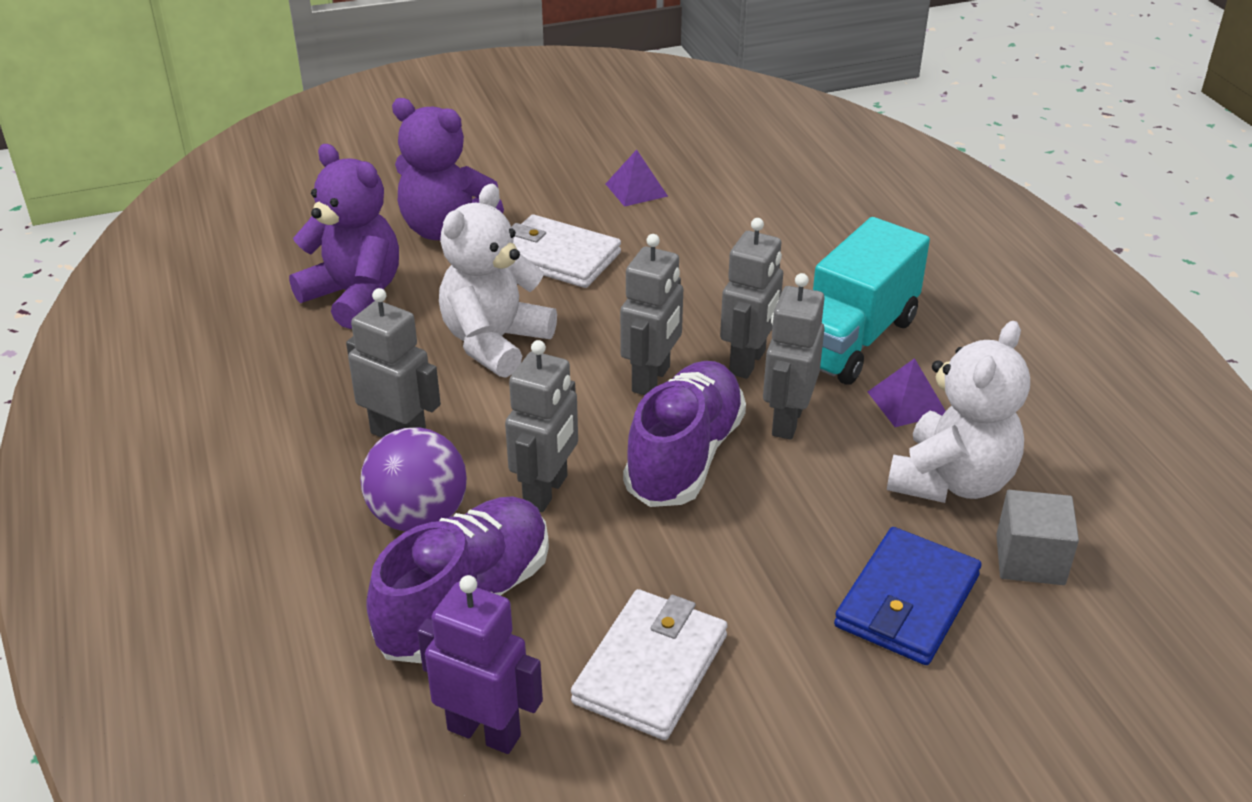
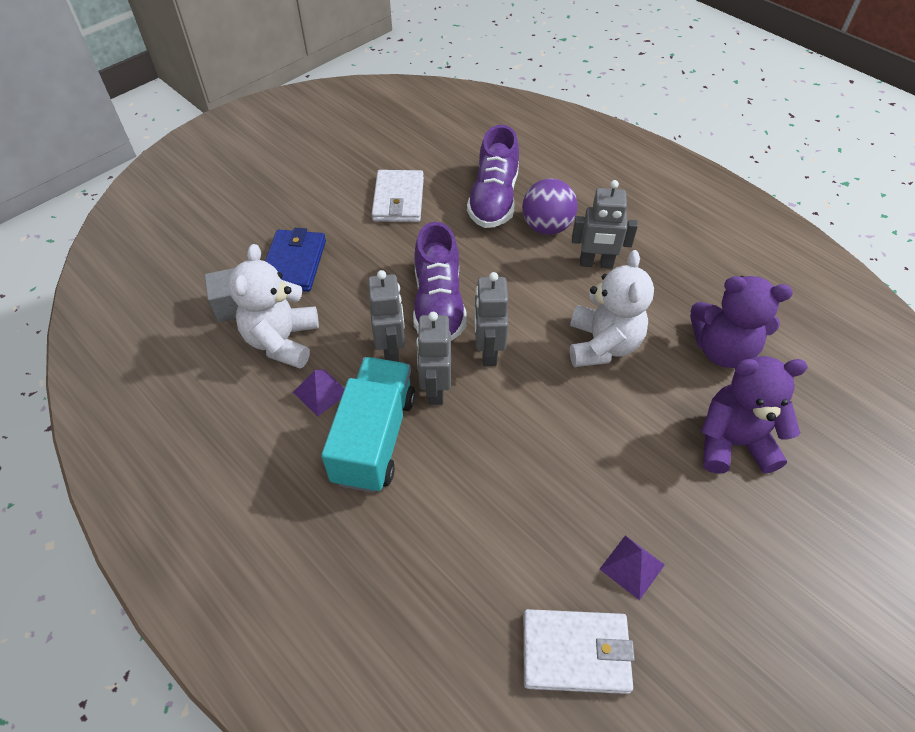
camera: 155 degrees right, 15 degrees up
purple robot [417,575,543,754] -> none
grey robot [505,340,578,512] -> none
white wallet [511,214,621,288] -> white wallet moved to [523,609,635,694]

